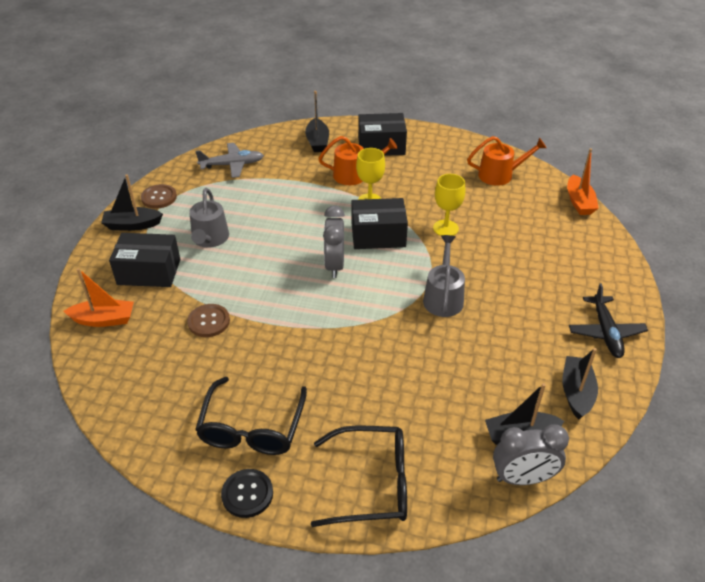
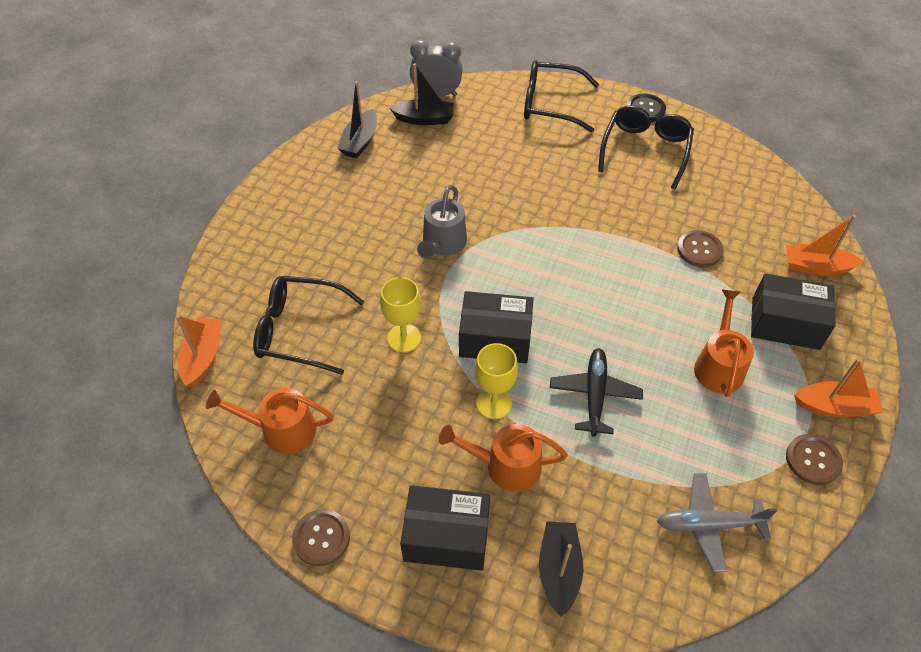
camera: 170 degrees left, 10 degrees up
black boat [101,174,163,231] -> orange boat [794,358,883,417]
grey watering can [189,188,229,248] -> orange watering can [694,289,754,397]
grey clock [323,206,345,278] -> none
black plane [569,283,648,358] -> black plane moved to [550,348,643,437]
none -> black glasses [253,276,364,375]
none -> brown button [292,509,350,566]

